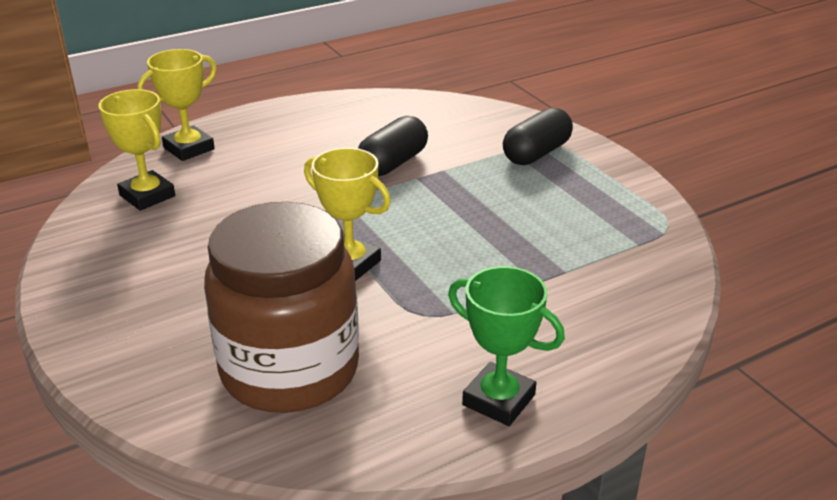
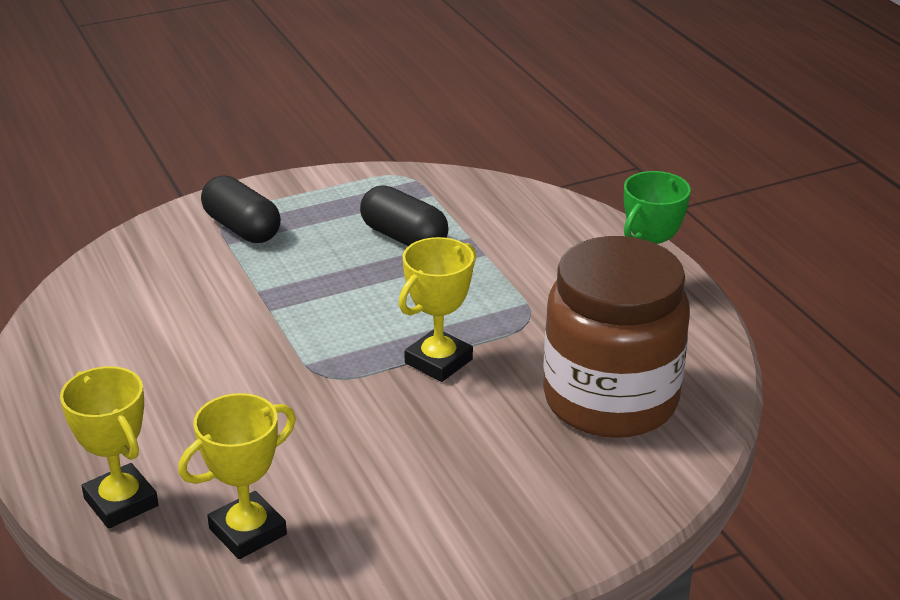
camera: 85 degrees left, 0 degrees up
black capsule [358,116,428,176] -> black capsule moved to [360,185,449,246]

